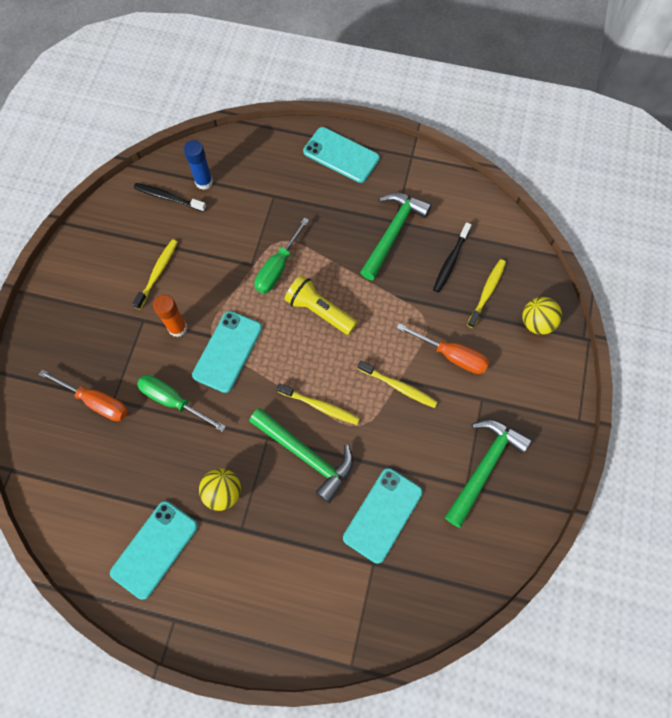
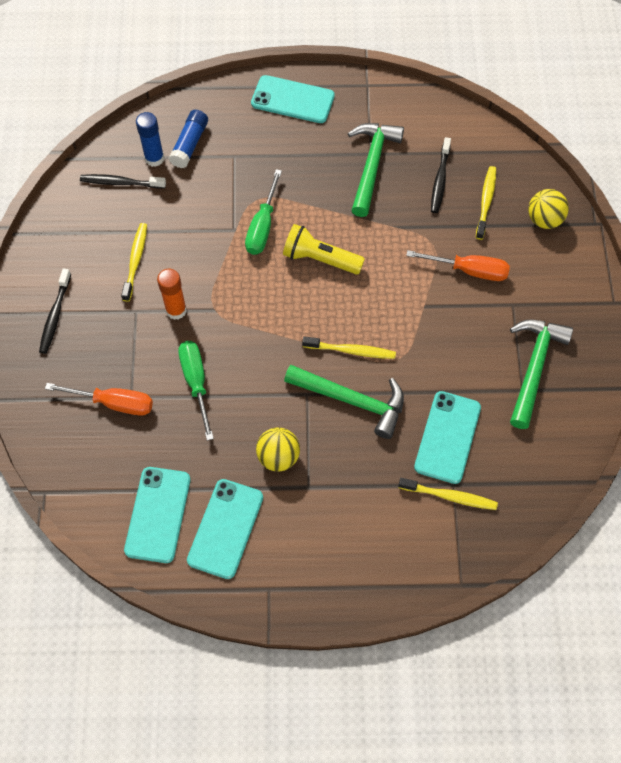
camera: 15 degrees left, 5 degrees down
green screwdriver [137,375,226,432] -> green screwdriver turned 60 degrees clockwise [178,341,214,441]
turquoise phone [192,311,262,393] -> turquoise phone moved to [124,467,191,563]
yellow toothbrush [358,361,438,408] -> yellow toothbrush moved to [398,478,498,510]
none -> black toothbrush [39,269,71,354]
none -> blue glue stick [169,110,208,168]

